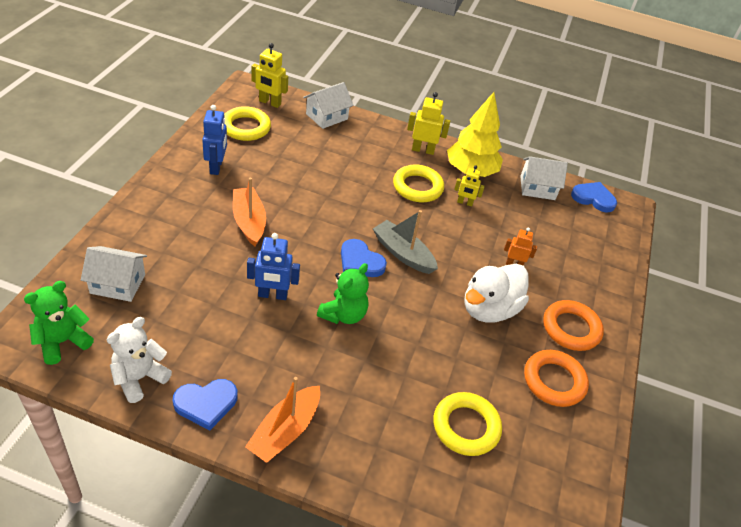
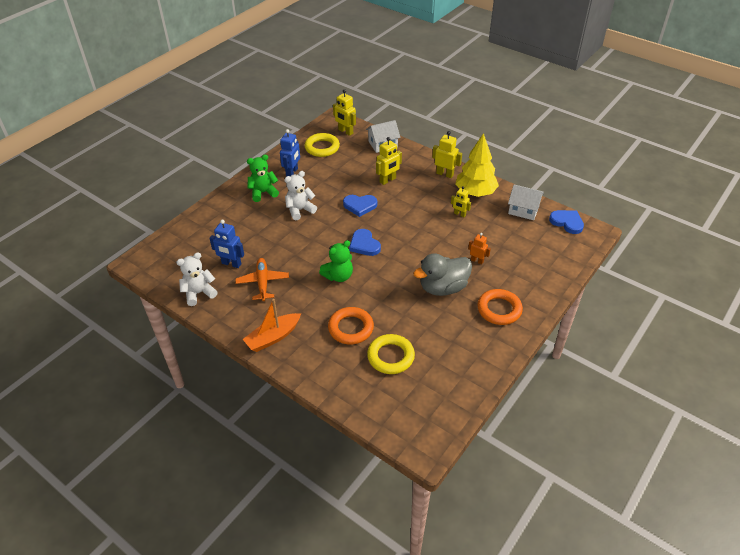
camera: 25 degrees right, 0 degrees up
green teddy bear [24,281,94,365] -> green teddy bear moved to [247,155,279,202]
white house [81,246,147,302] -> none
blue heart [172,379,238,431] -> blue heart moved to [343,195,377,217]
orange boat [233,178,266,246] -> white teddy bear [284,171,317,220]
blue robot [247,233,300,300] -> blue robot moved to [209,220,244,268]
grey boat [373,210,438,274] -> none
yellow ring [393,164,444,202] -> none
white duck [464,264,529,323] -> grey duck [413,254,472,296]
orange ring [524,350,589,407] -> orange ring moved to [328,307,374,345]
none -> orange plane [235,258,289,301]
none -> yellow robot [376,137,402,185]

